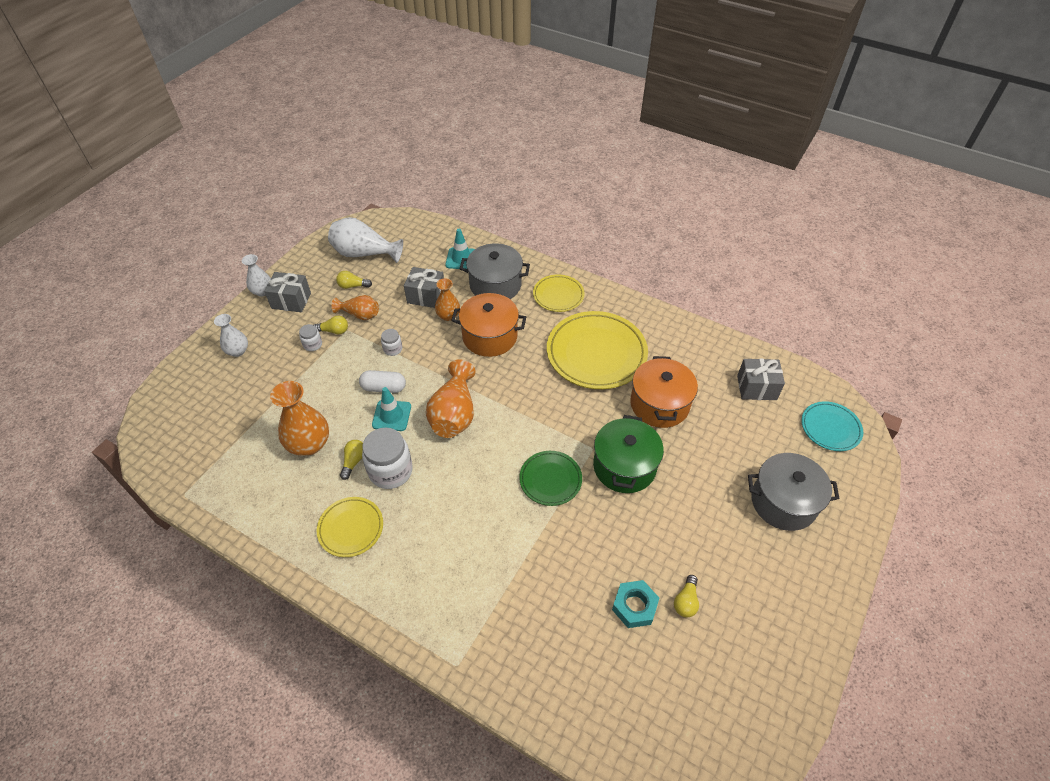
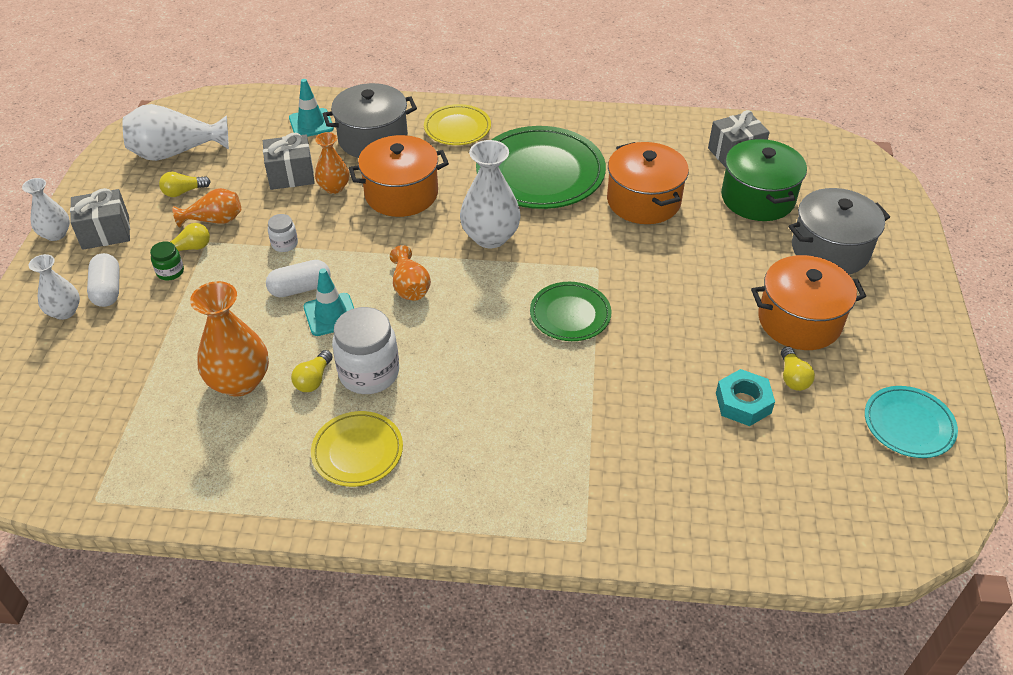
camera: 25 degrees left, 5 degrees down
white jar [299,324,322,351] -> green jar [150,241,184,281]
yellow light bulb [340,440,363,480] -> yellow light bulb turned 150 degrees counterclockwise [291,350,333,392]
orange vase [426,359,476,438] -> orange vase [390,245,431,301], size x0.60
yellow plate [547,311,648,389] -> green plate [476,126,606,209]
green pot [593,415,664,493] -> green pot moved to [721,139,807,221]
turquoise plate [801,401,863,451] -> turquoise plate moved to [865,386,958,458]
none -> white capsule [87,253,120,307]
none -> white vase [460,140,521,248]
none -> orange pot [751,255,866,350]

